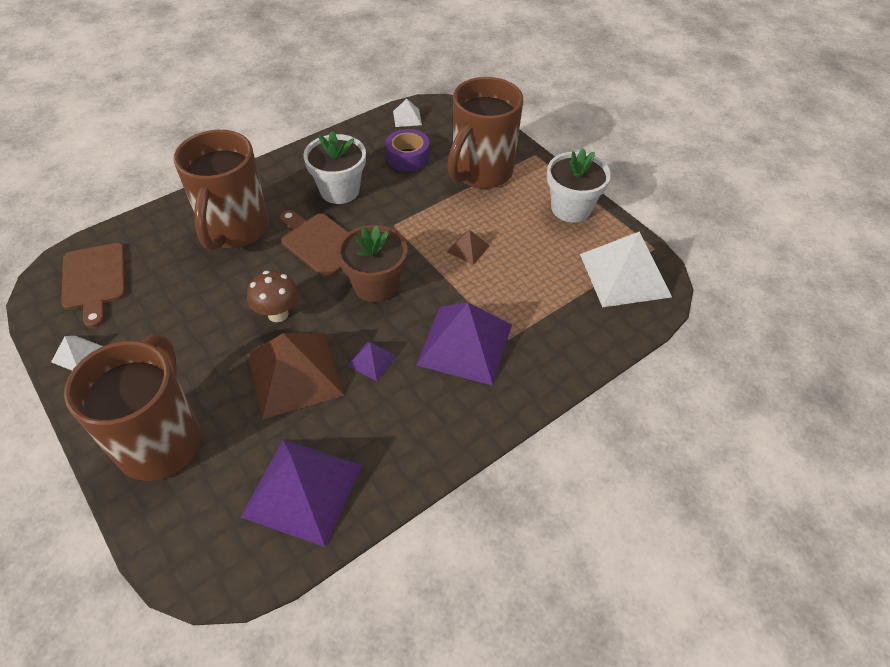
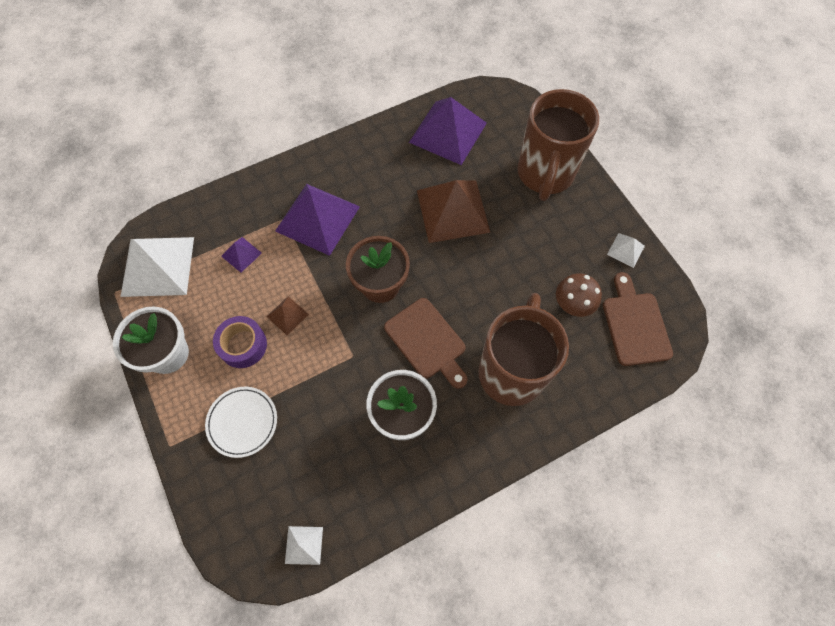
camera: 170 degrees left, 15 degrees up
brown mushroom [247,271,299,322] -> brown mushroom moved to [556,273,602,317]
purple pyramid [347,342,397,381] -> purple pyramid moved to [221,237,262,273]
purple tape [386,129,430,172] -> purple tape moved to [213,316,267,368]
brown mug [447,77,523,189] -> white plate [205,387,277,458]

